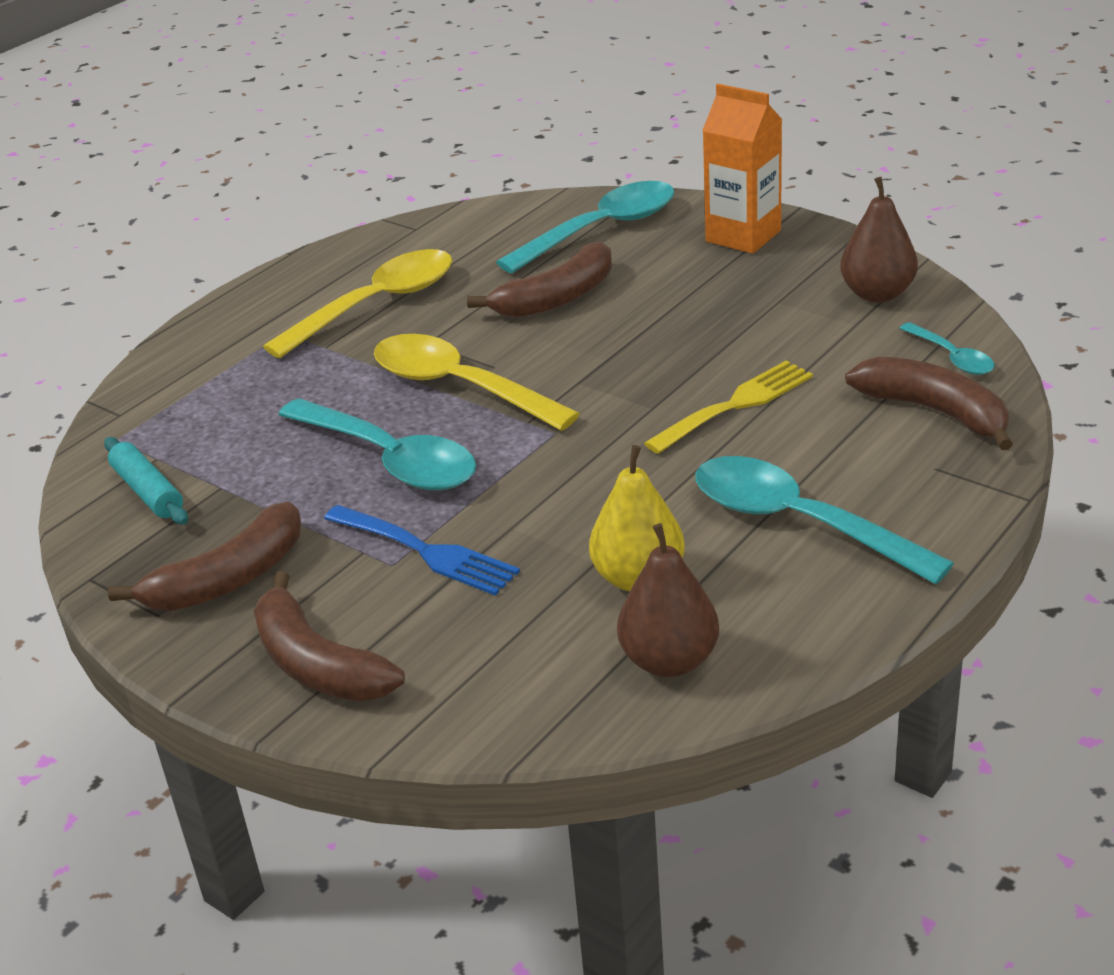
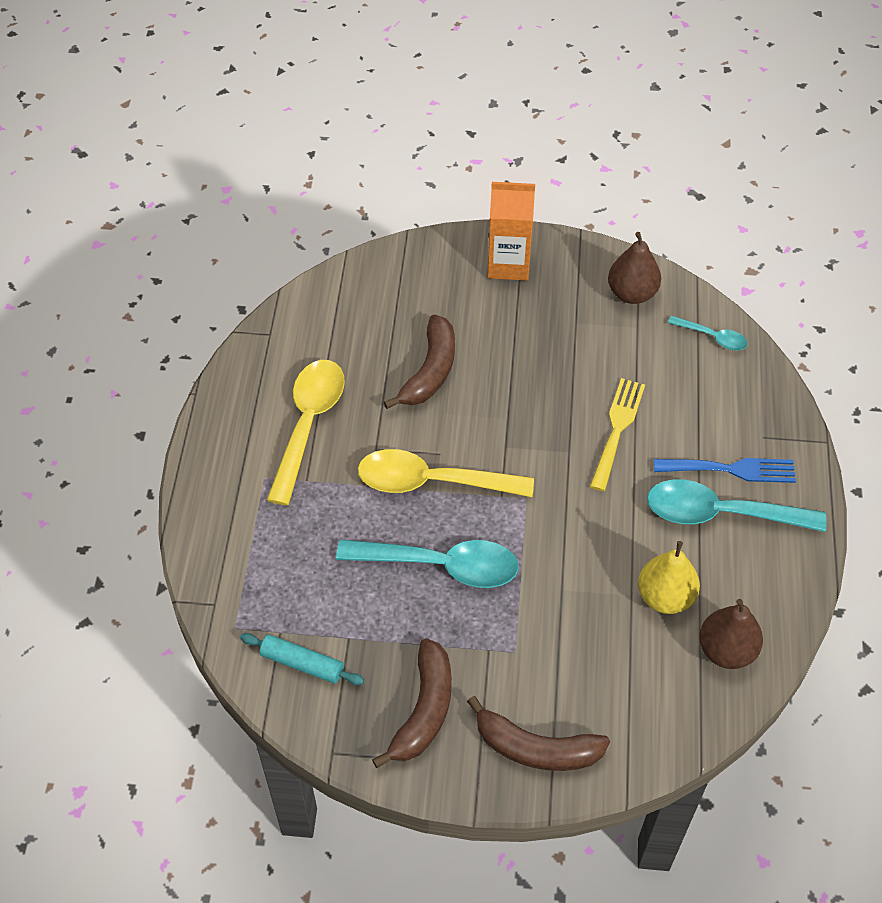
camera: 35 degrees left, 20 degrees up
blue fork [324,505,520,595] -> blue fork moved to [654,458,796,483]
turquoise spoon [496,181,674,273] -> none
brown banana [845,357,1013,450] -> none

